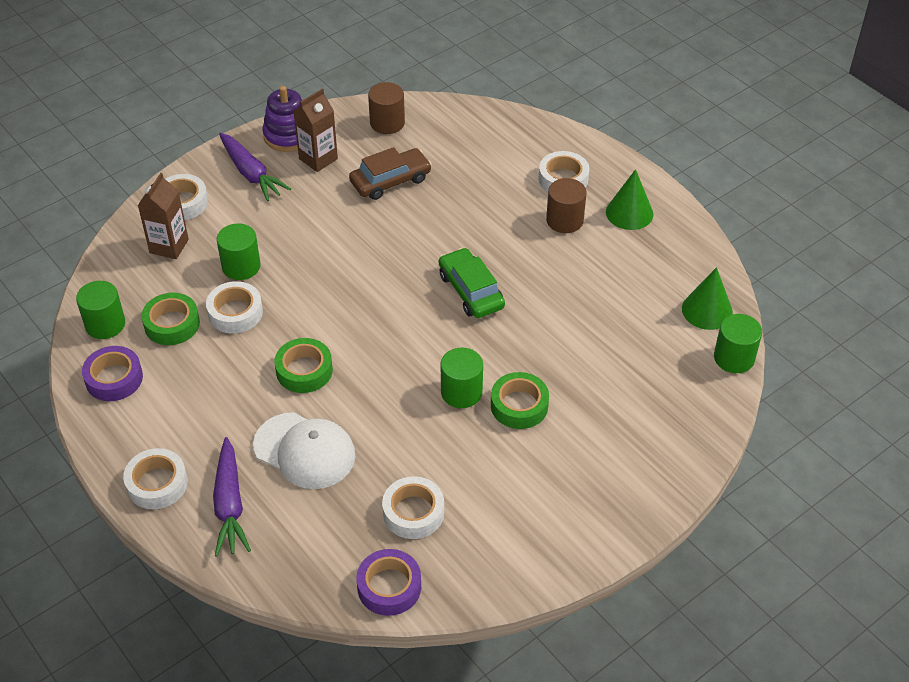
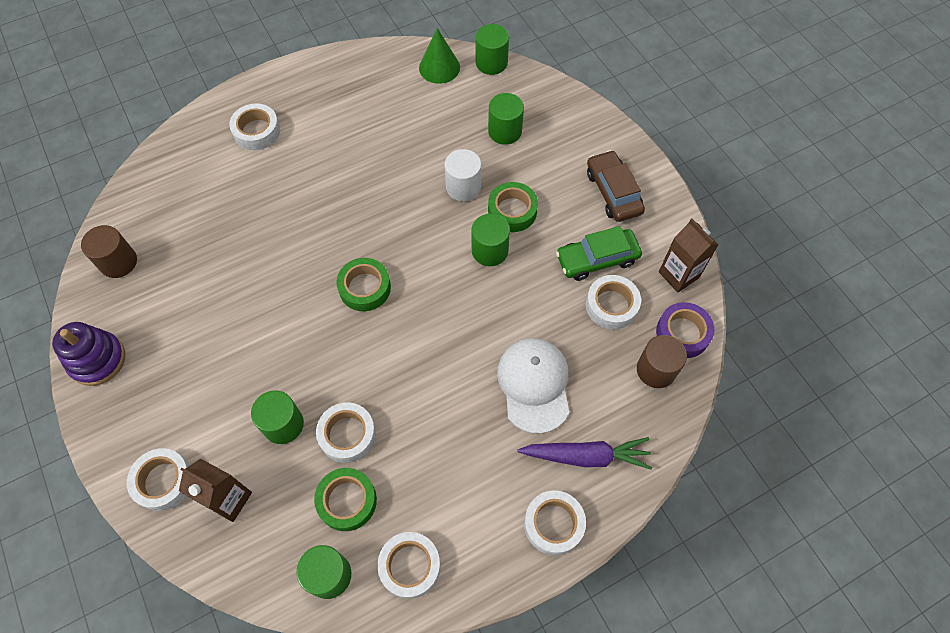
camera: 80 degrees left, 15 degrees up
purple tape [82,346,143,401] -> white tape [377,532,441,599]
purple carrot [219,133,291,201] -> none
white cap [253,412,355,489] -> white cap turned 45 degrees counterclockwise [497,338,569,434]
green tape [274,338,333,393] -> green tape moved to [336,258,391,311]
brown carton [293,89,338,172] -> brown carton moved to [659,219,718,293]
brown car [349,147,432,200] -> brown car moved to [587,150,645,222]
green car [439,248,505,318] -> green car moved to [556,226,642,281]
brown cylinder [546,178,587,233] -> brown cylinder moved to [637,335,687,388]
green cone [606,169,653,230] -> none
none -> white cylinder [444,149,481,201]
none -> green cylinder [488,93,524,145]

